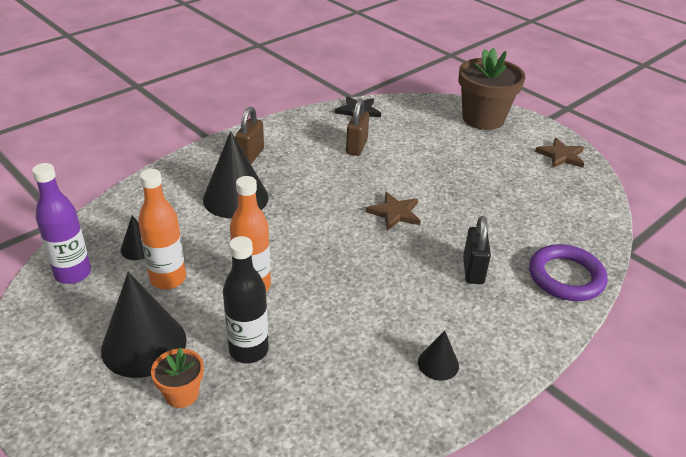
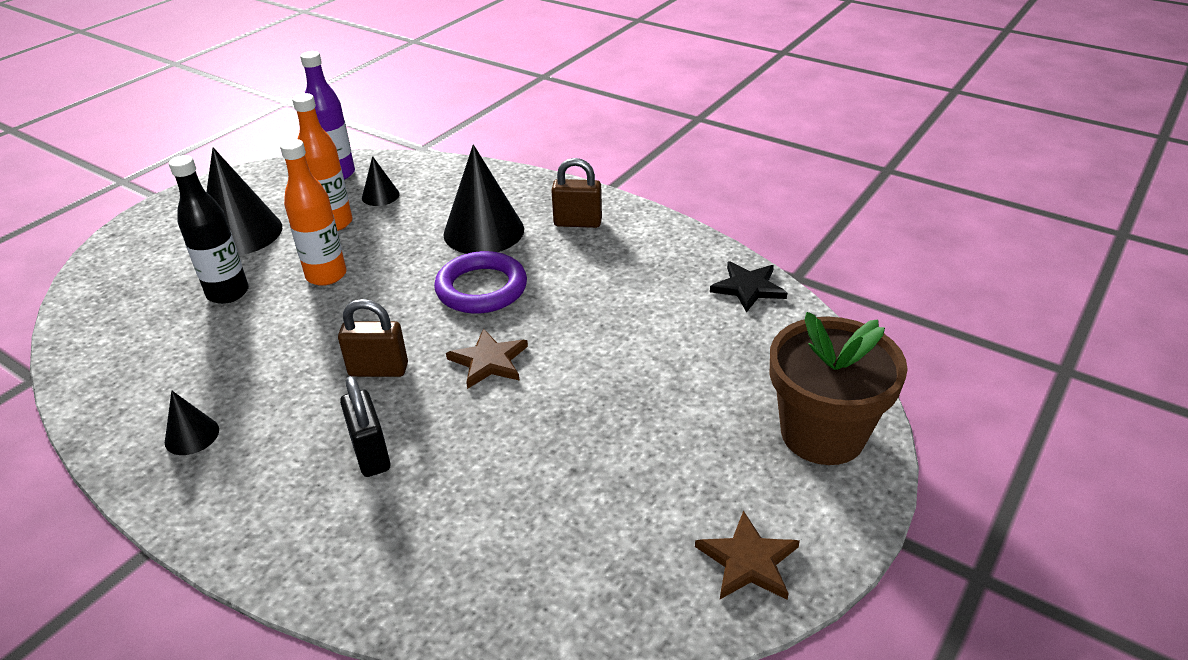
camera: 80 degrees right, 0 degrees up
orange flower pot [151,348,204,408] -> none
brown padlock [346,99,369,156] -> brown padlock moved to [338,299,408,377]
black padlock [463,216,491,284] -> black padlock turned 75 degrees clockwise [340,376,391,477]
purple ring [529,244,607,301] -> purple ring moved to [434,251,527,314]

